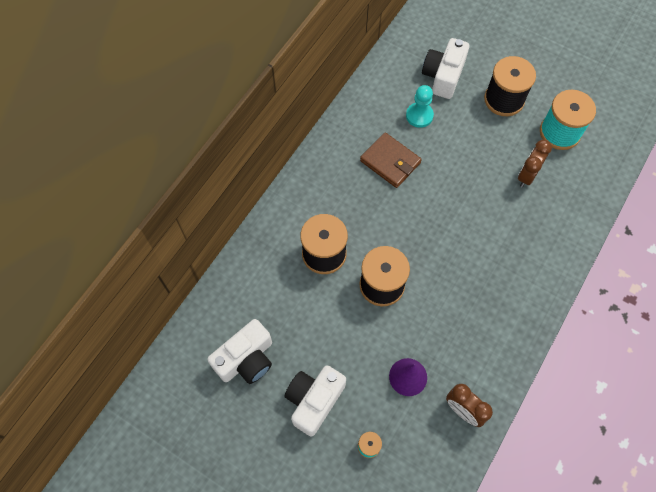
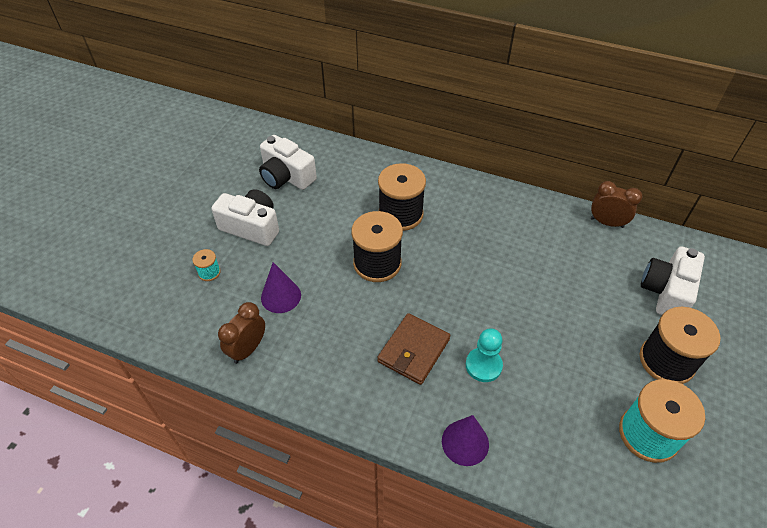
camera: 80 degrees right, 15 degrees down
brown wallet [360,132,422,188] -> brown wallet moved to [377,313,450,385]
turquoise pawn [406,85,434,128] -> turquoise pawn moved to [466,328,503,382]
white camera [422,38,469,99] -> white camera turned 75 degrees counterclockwise [641,246,705,315]
brown clock [518,140,552,187] -> brown clock moved to [591,181,642,228]
none -> purple cone [442,415,489,466]

